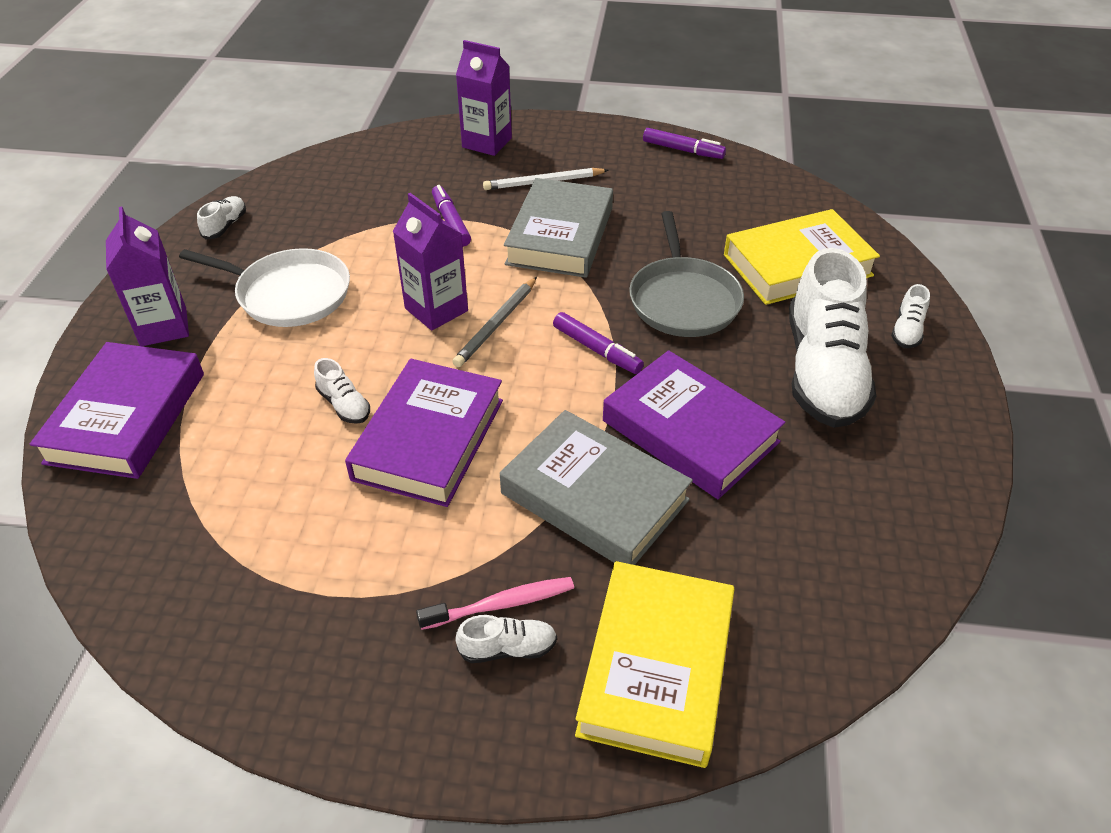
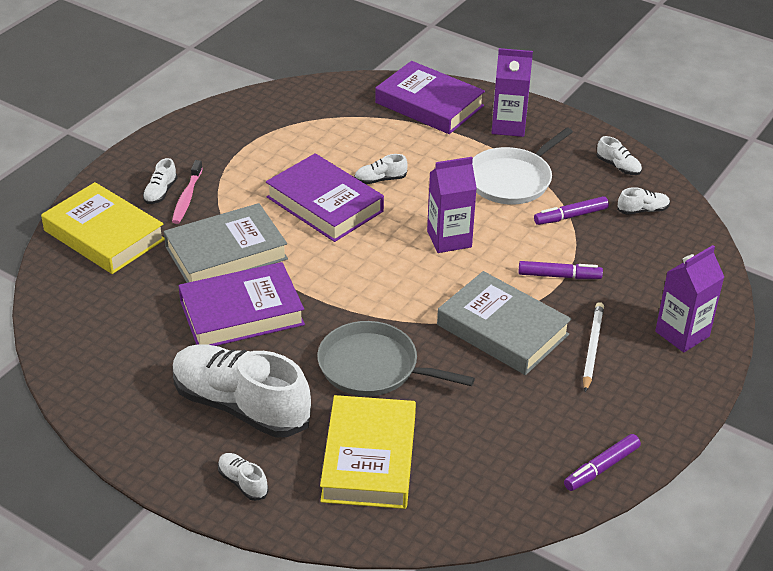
camera: 115 degrees right, 5 degrees down
grey pencil [452,277,537,367] -> none
purple marker [553,312,644,374] -> purple marker moved to [534,196,609,225]
none -> white shoe [617,187,670,215]

